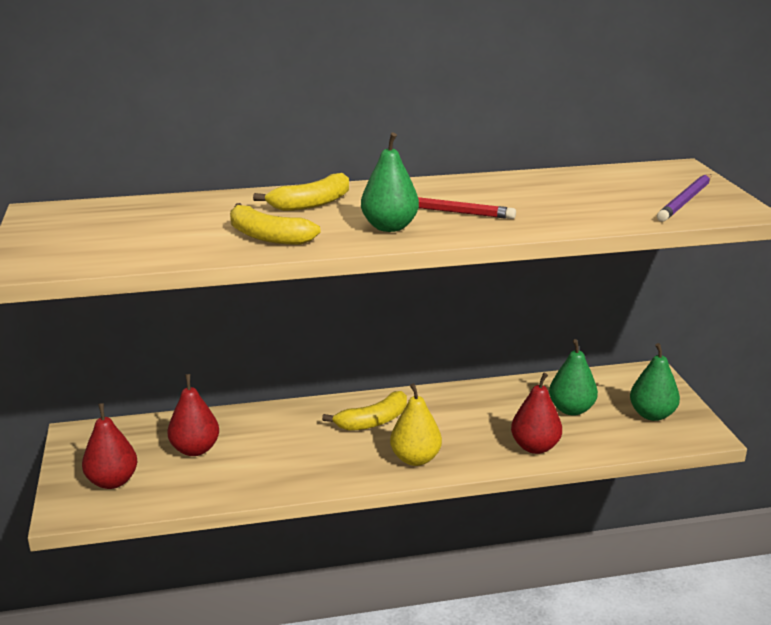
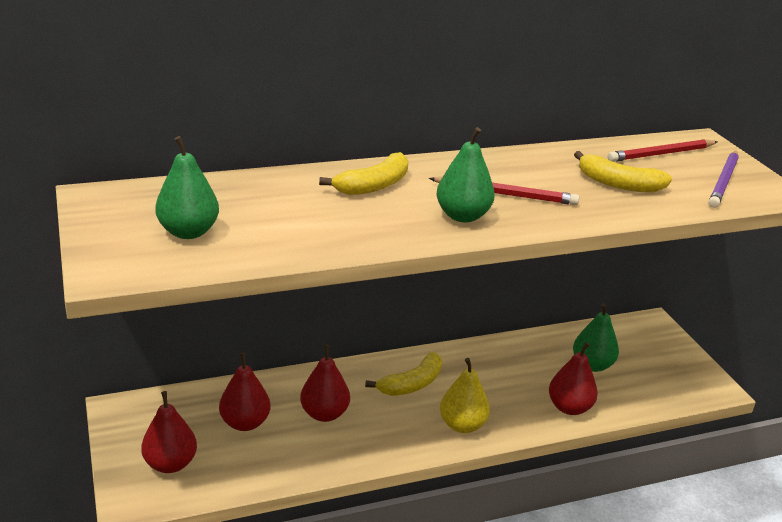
camera: 10 degrees left, 5 degrees up
yellow banana [230,203,321,245] -> yellow banana moved to [574,151,672,192]
green pear [630,343,680,421] -> green pear moved to [155,136,219,239]
none -> red pear [300,345,350,422]
none -> red pencil [608,139,717,162]

